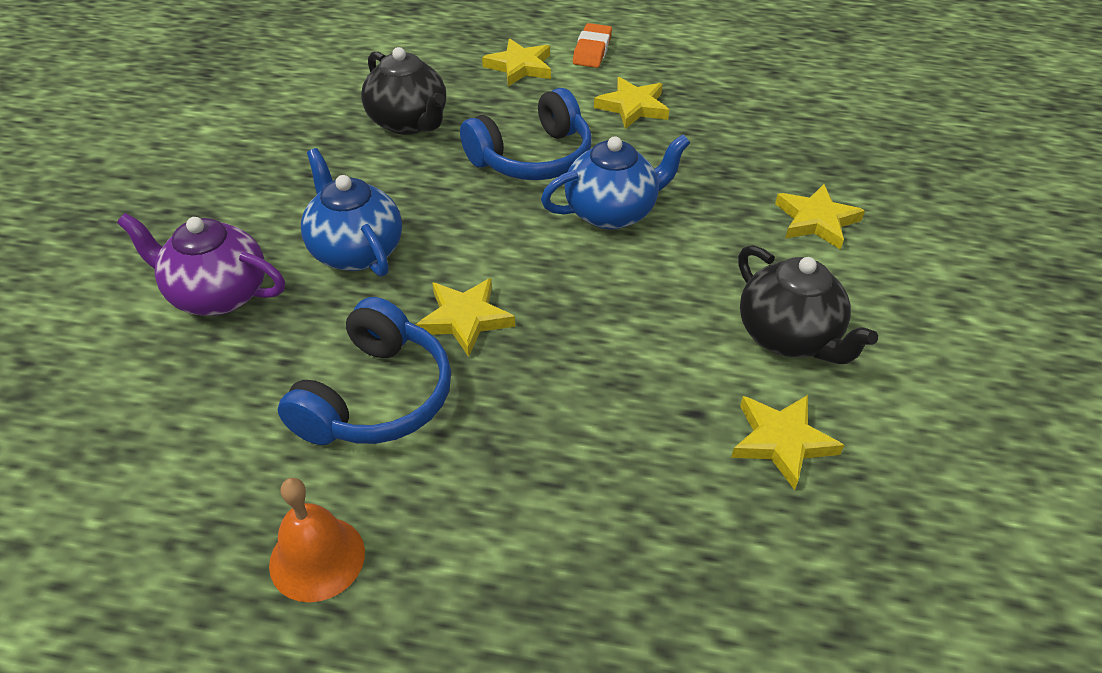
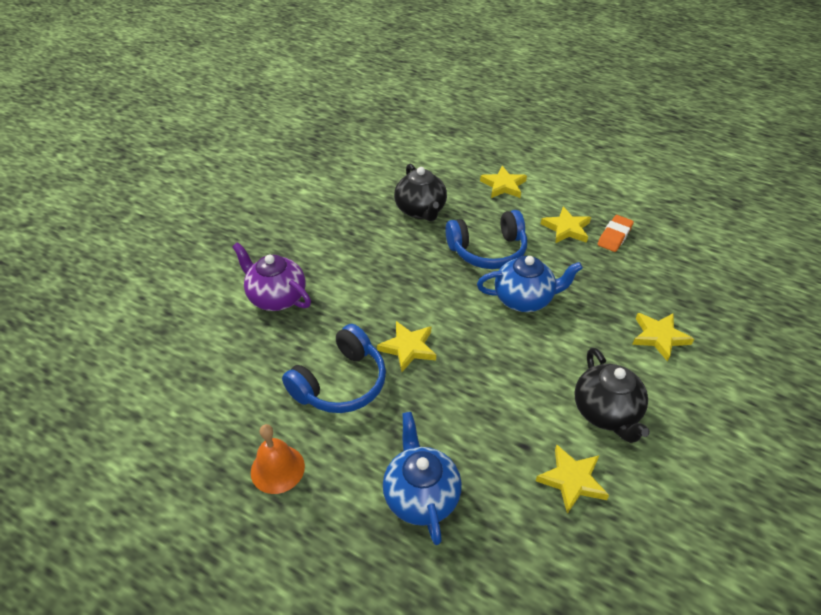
camera: 20 degrees right, 0 degrees up
blue teapot [301,148,402,277] -> blue teapot moved to [383,412,462,545]
orange eraser [573,23,612,68] -> orange eraser moved to [598,215,634,252]

